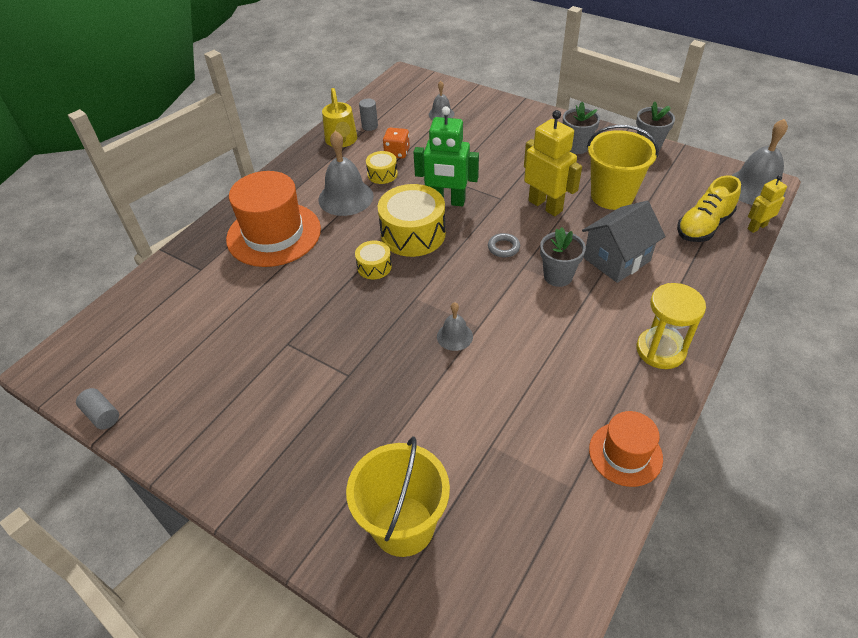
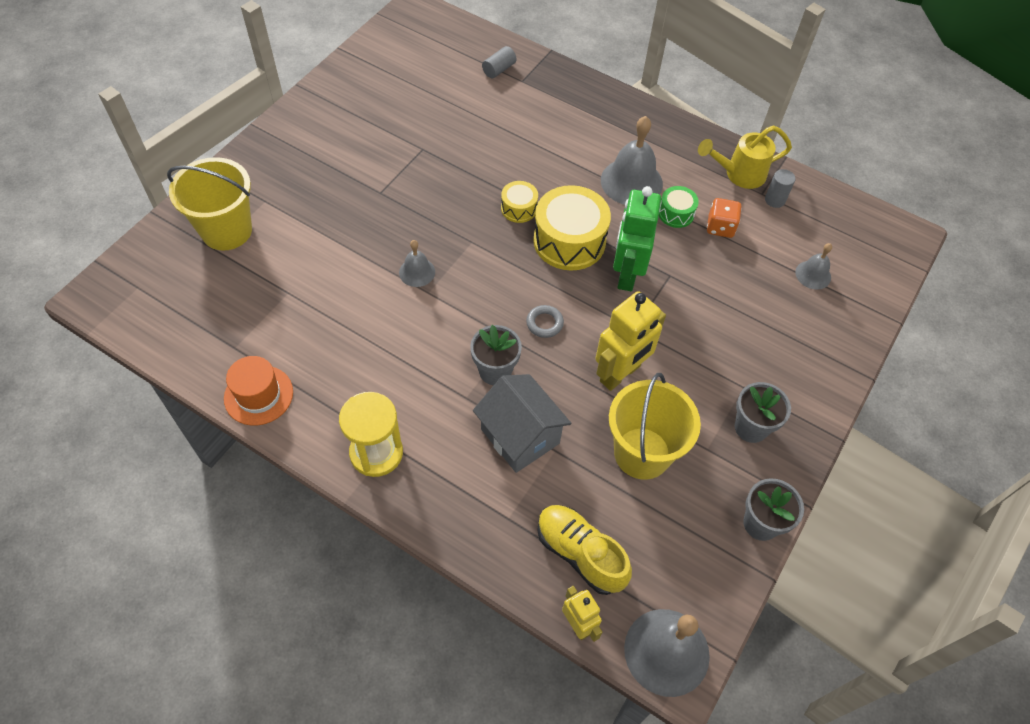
camera: 85 degrees right, 10 degrees up
grey cylinder [76,388,119,430] -> grey cylinder moved to [482,46,516,78]
orange hat [226,171,321,267] -> none
yellow drum [366,151,398,184] -> green drum [659,186,699,228]

